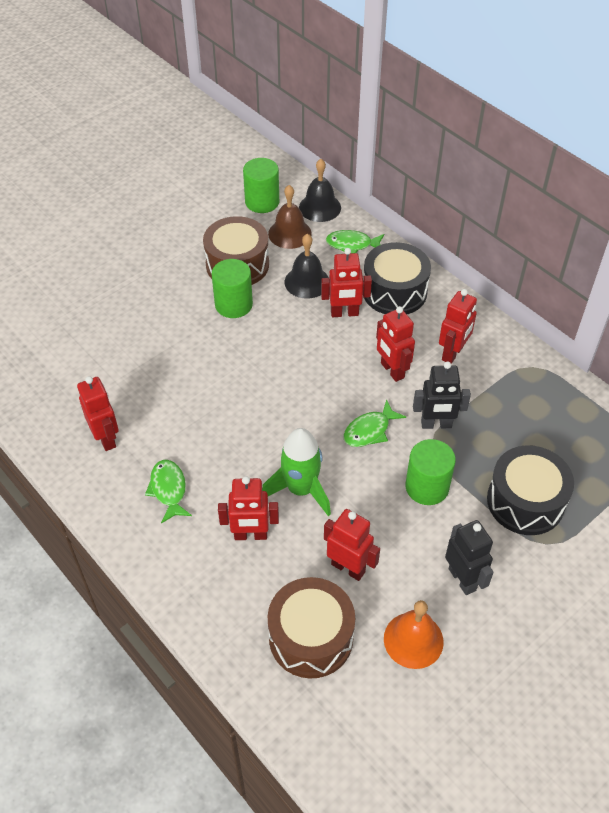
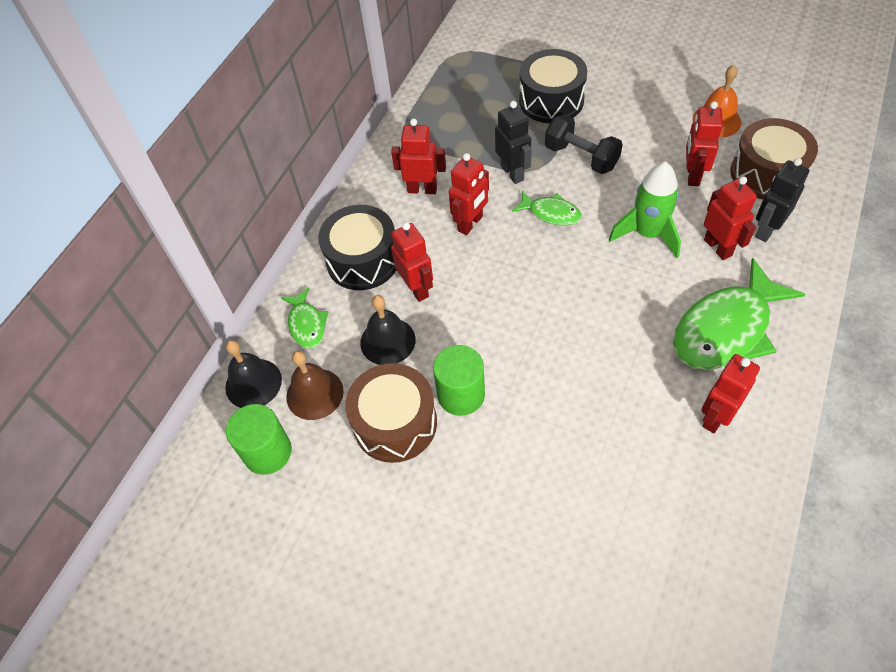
camera: 110 degrees left, 5 degrees up
green fish [145,460,192,523] -> green fish [673,258,805,370], size x1.99
green cylinder [405,439,456,505] -> black dumbbell [545,115,623,174]
black robot [445,520,494,595] -> black robot moved to [755,158,809,242]

